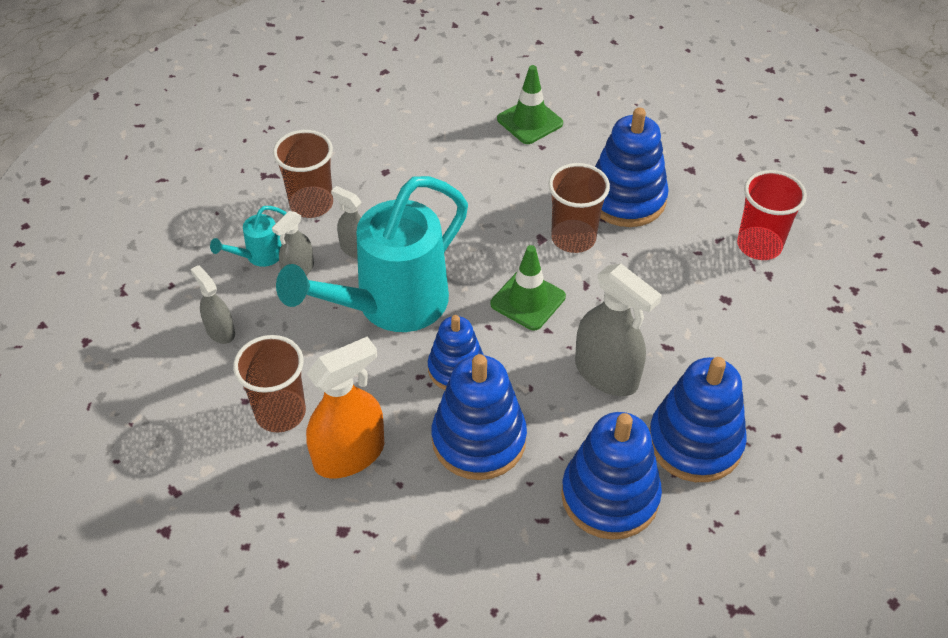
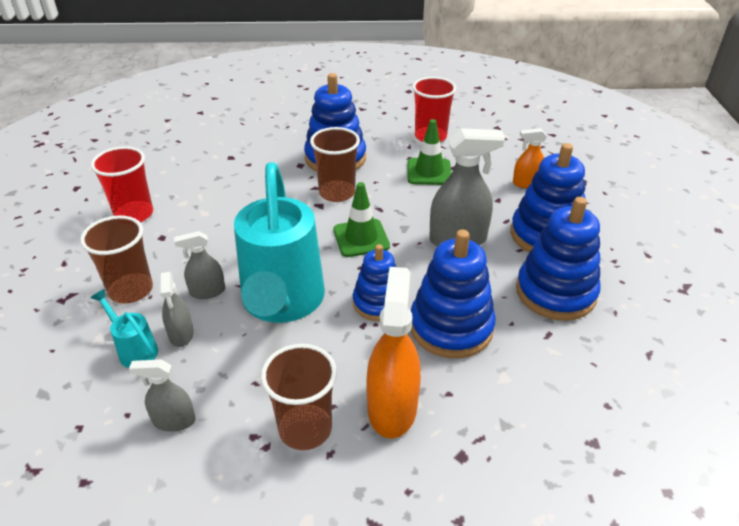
camera: 50 degrees left, 10 degrees down
turquoise watering can [210,206,286,267] -> turquoise watering can turned 135 degrees clockwise [91,289,158,368]
green traffic cone [497,65,563,144] -> green traffic cone moved to [407,119,451,185]
none -> red cup [91,146,153,222]
none -> orange spray bottle [513,128,547,188]

